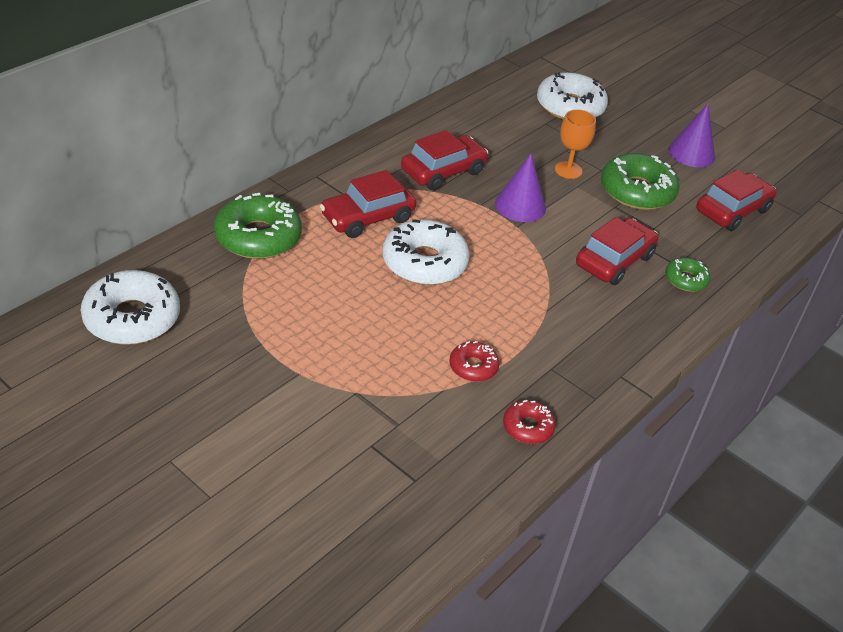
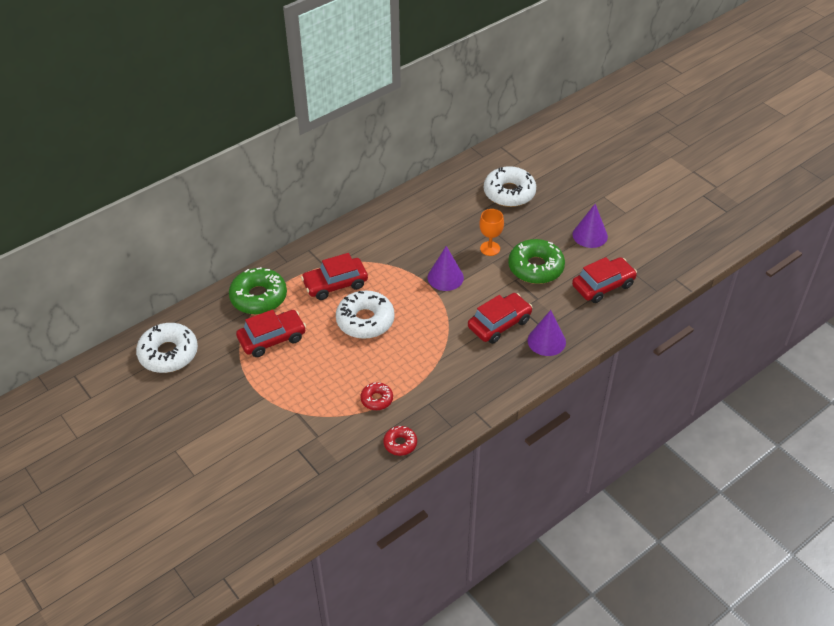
camera: 15 degrees right, 5 degrees up
red car [401,130,488,191] -> red car moved to [236,309,306,357]
green donut [665,258,710,292] -> purple cone [528,310,566,356]

